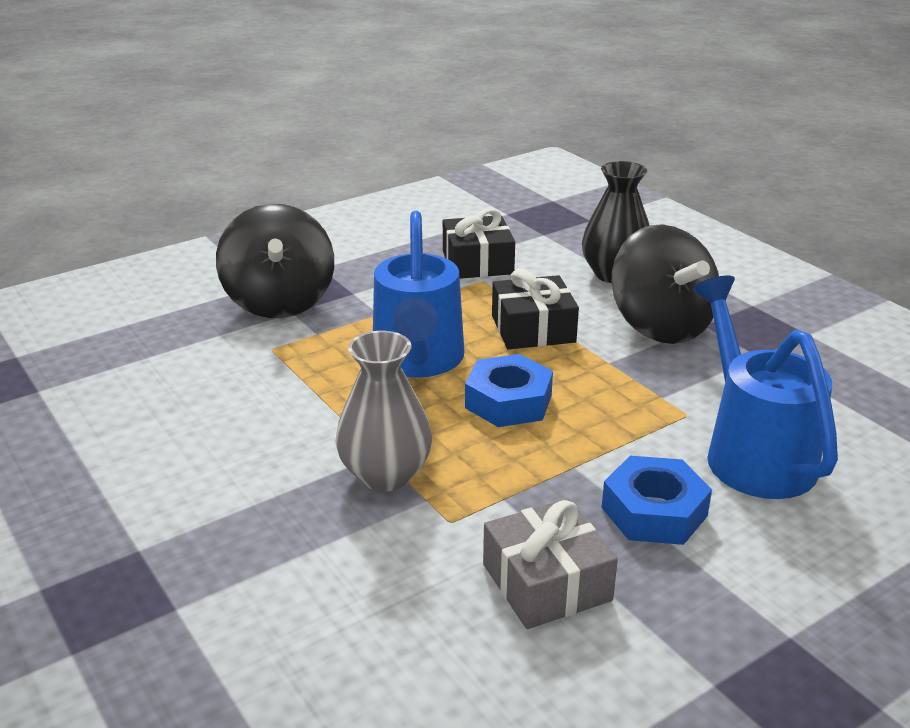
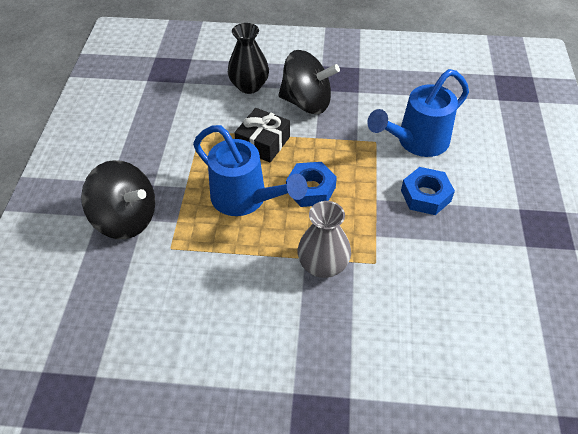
camera: 50 degrees left, 20 degrees up
black gift [443,208,515,279] -> none
grey gift [483,499,618,629] -> none
blue watering can [693,275,838,499] -> blue watering can turned 60 degrees counterclockwise [367,69,469,157]

